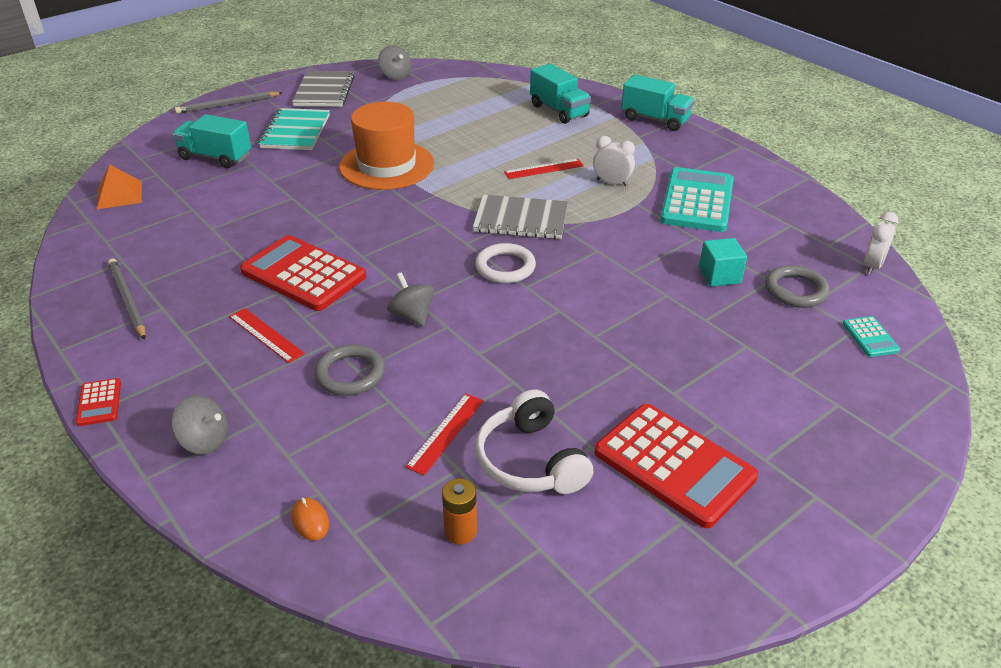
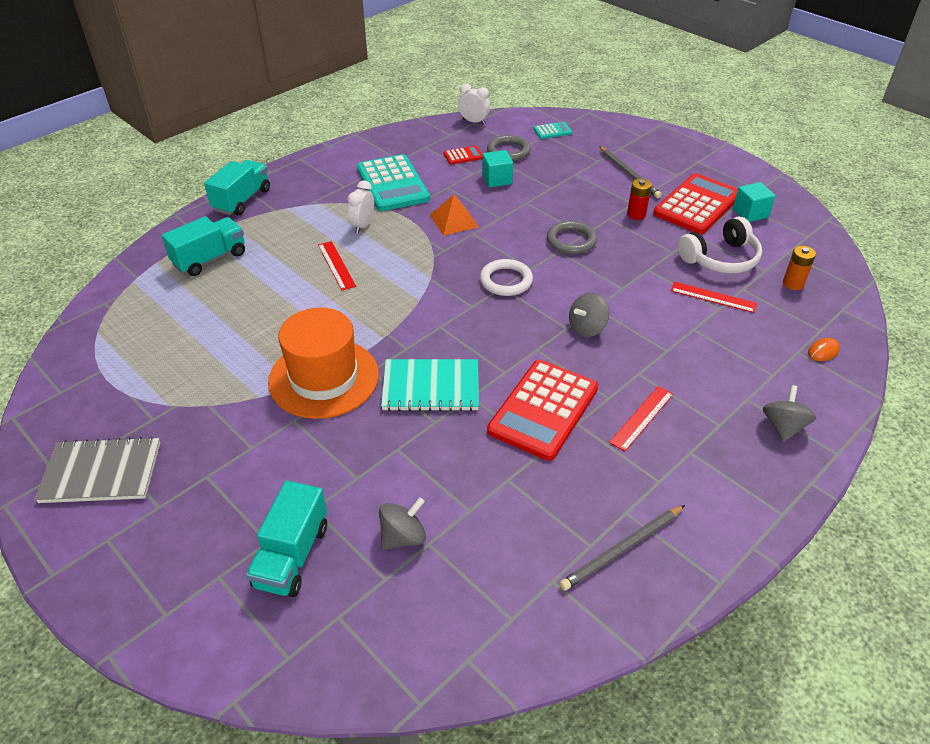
camera: 95 degrees left, 5 degrees up
red calculator [76,378,121,426] -> red calculator moved to [444,146,482,165]
orange pyramid [97,165,142,209] -> orange pyramid moved to [430,194,479,236]
grey pencil [175,91,283,114] -> grey pencil moved to [599,146,662,198]
turquoise notebook [259,108,330,150] -> turquoise notebook moved to [381,359,479,411]
grey ring [314,344,385,396] -> grey ring moved to [547,221,597,254]
grey spinning top [378,45,411,80] -> grey spinning top moved to [379,497,426,550]
grey notebook [473,195,568,239] -> none
turquoise calculator [660,167,734,232] -> turquoise calculator turned 120 degrees counterclockwise [357,154,430,211]
none -> red battery [627,178,652,220]
none -> turquoise cube [733,182,776,222]

